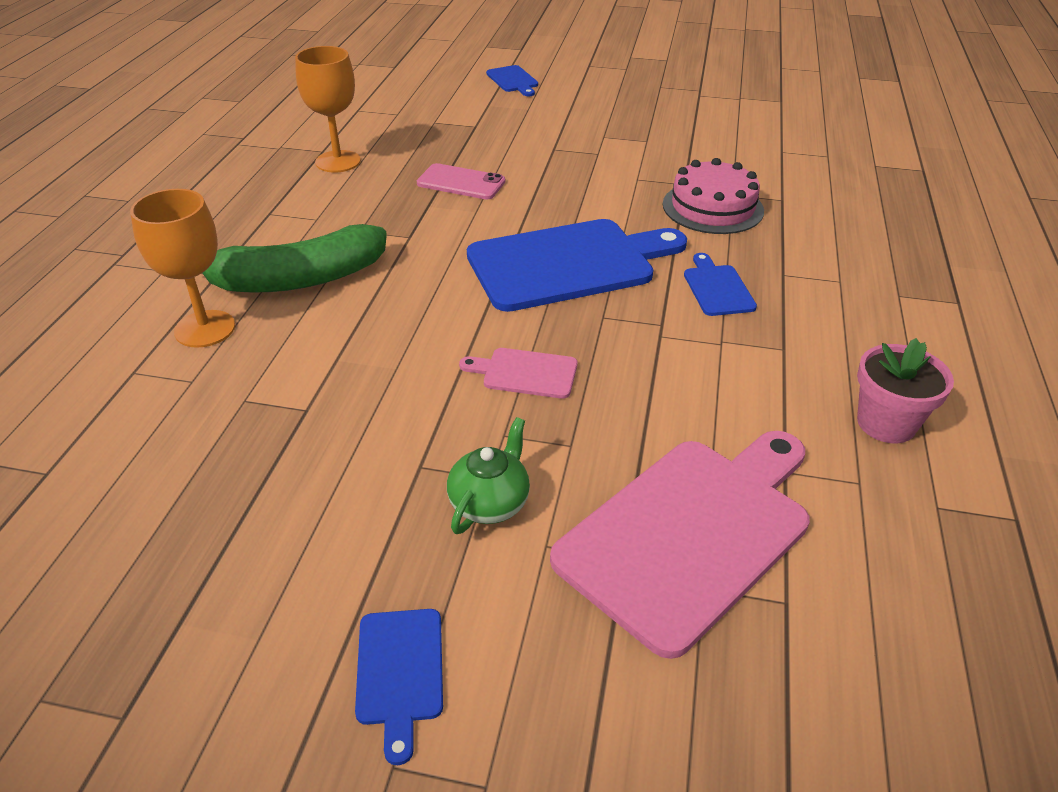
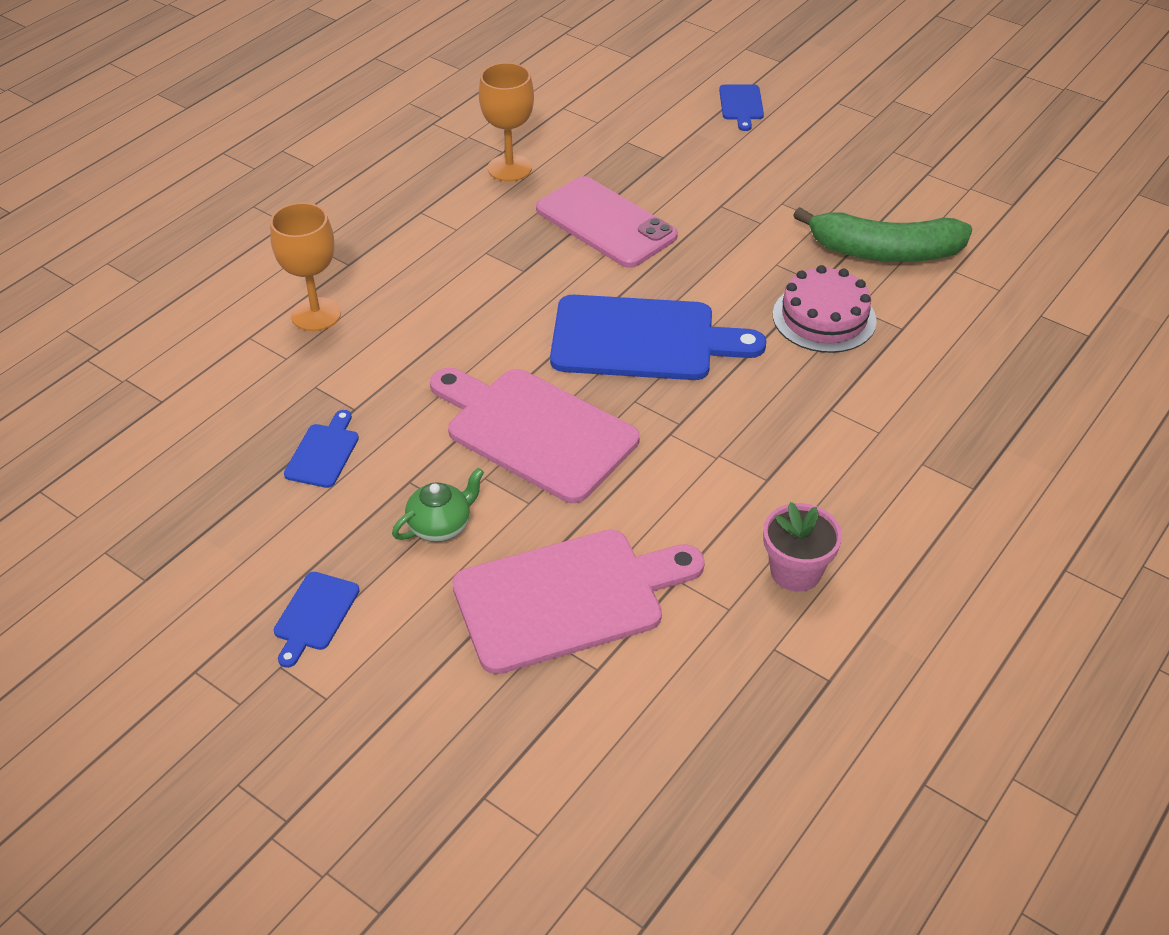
camera: 25 degrees right, 5 degrees up
green banana [203,224,387,293] -> green banana moved to [793,207,972,262]
pink phone [417,163,506,199] -> pink phone [536,176,678,268], size x1.69
pink cutting board [459,348,578,399] -> pink cutting board [430,368,640,503], size x2.22
blue cutting board [684,253,757,316] -> blue cutting board moved to [284,410,359,488]

